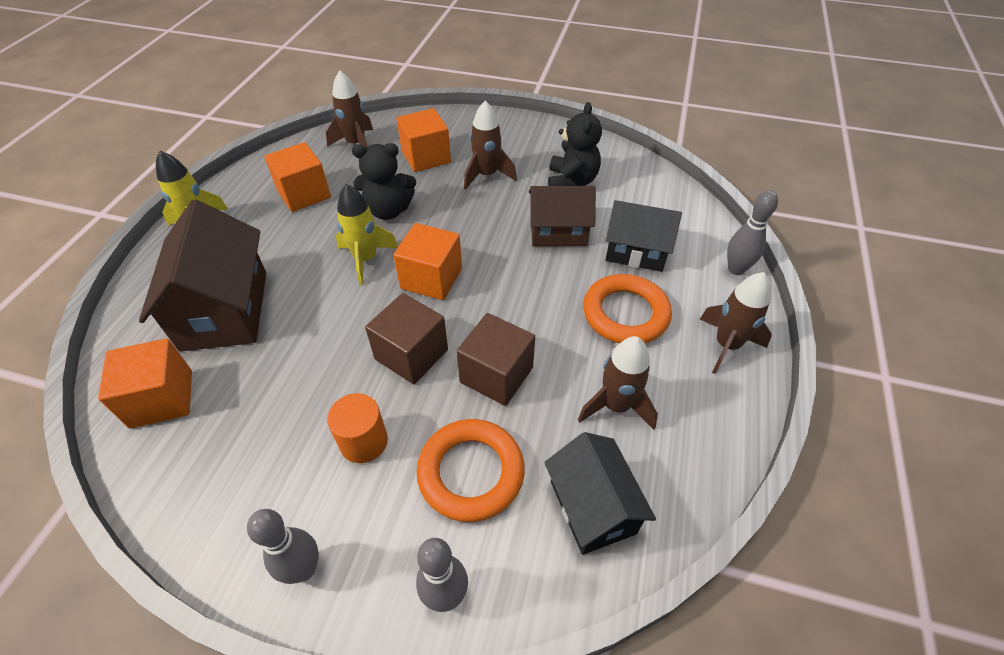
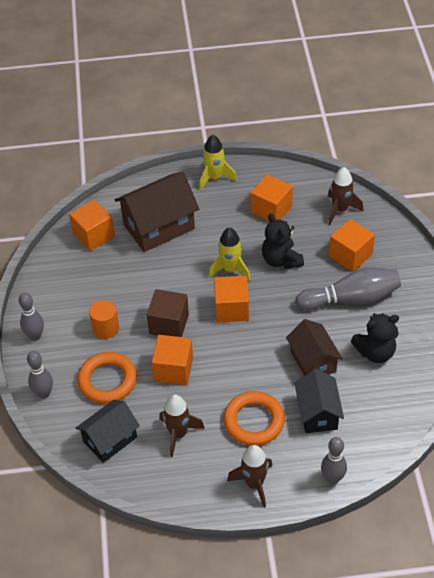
camera: 70 degrees right, 0 degrees up
brown cube [456,313,535,406] -> orange cube [152,335,193,385]
brown rocket [464,101,517,190] -> grey bowling pin [296,267,401,310]

